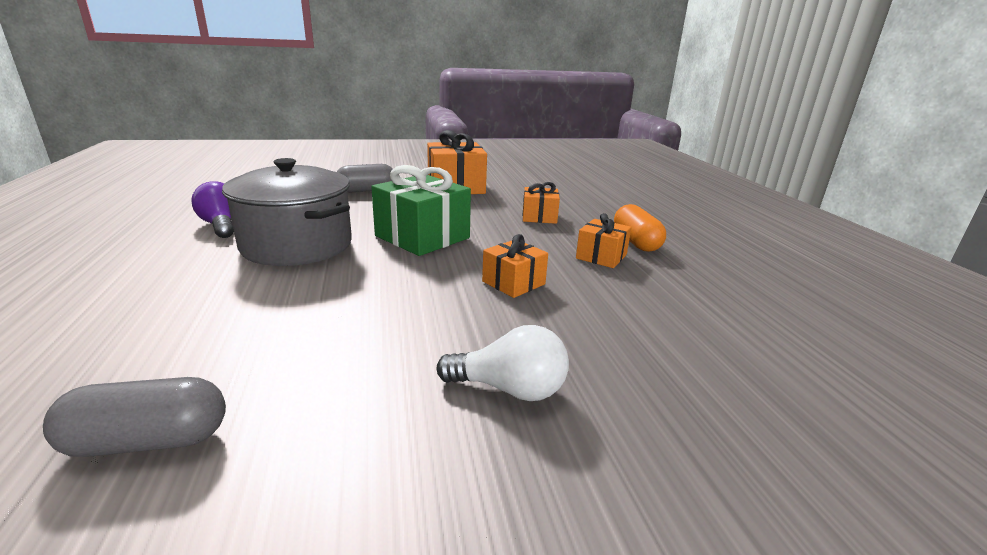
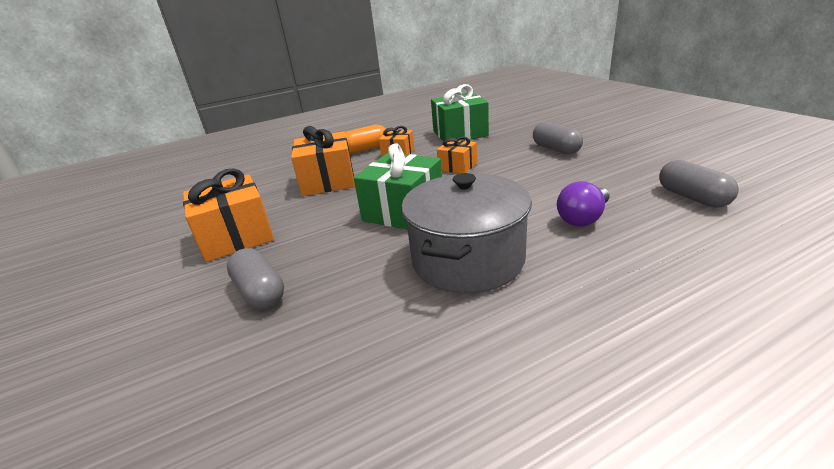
camera: 100 degrees left, 5 degrees up
purple light bulb [191,181,234,238] -> purple light bulb moved to [557,181,609,227]
white light bulb [436,325,569,401] -> grey capsule [533,122,583,154]
orange gift [522,182,560,224] -> orange gift [291,126,355,196], size x1.79
none -> green gift [431,84,489,141]

